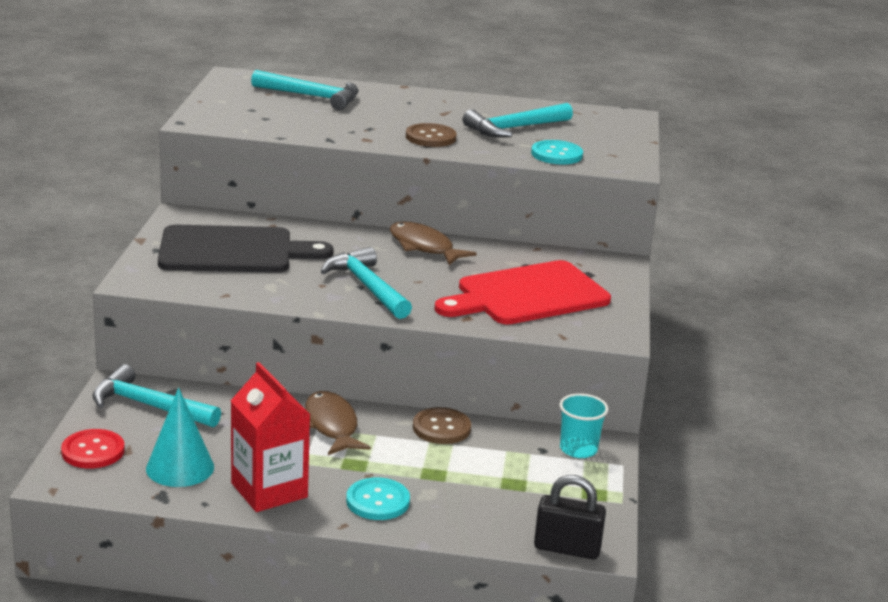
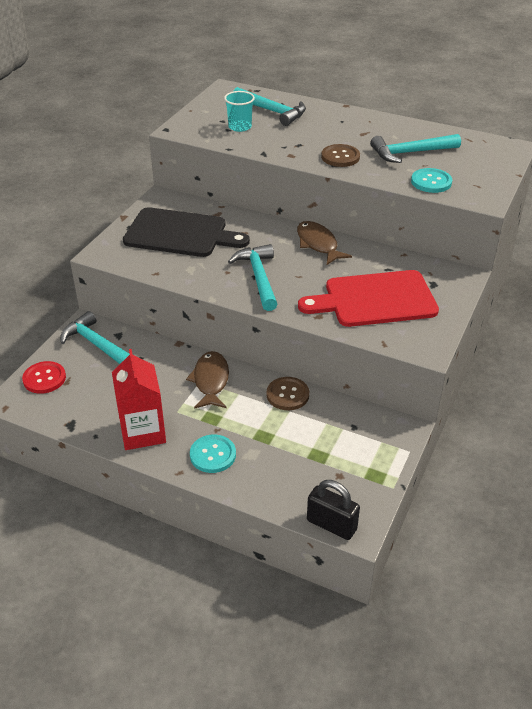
camera: 20 degrees right, 15 degrees up
turquoise cone [146,388,214,487] -> none
turquoise cup [559,393,608,458] -> turquoise cup moved to [224,91,255,132]

